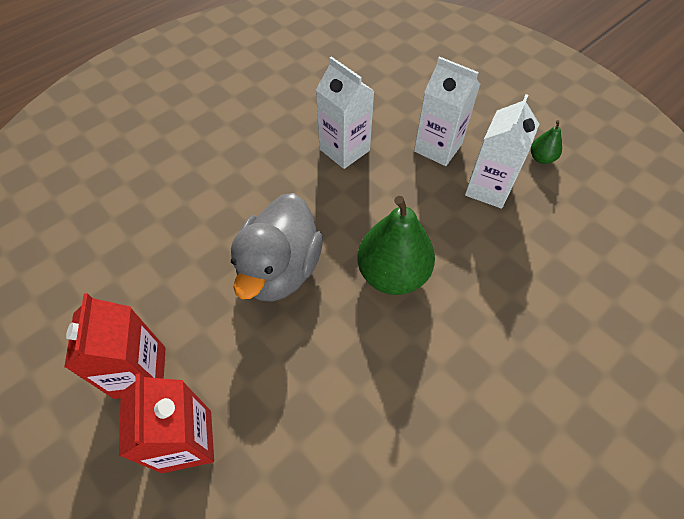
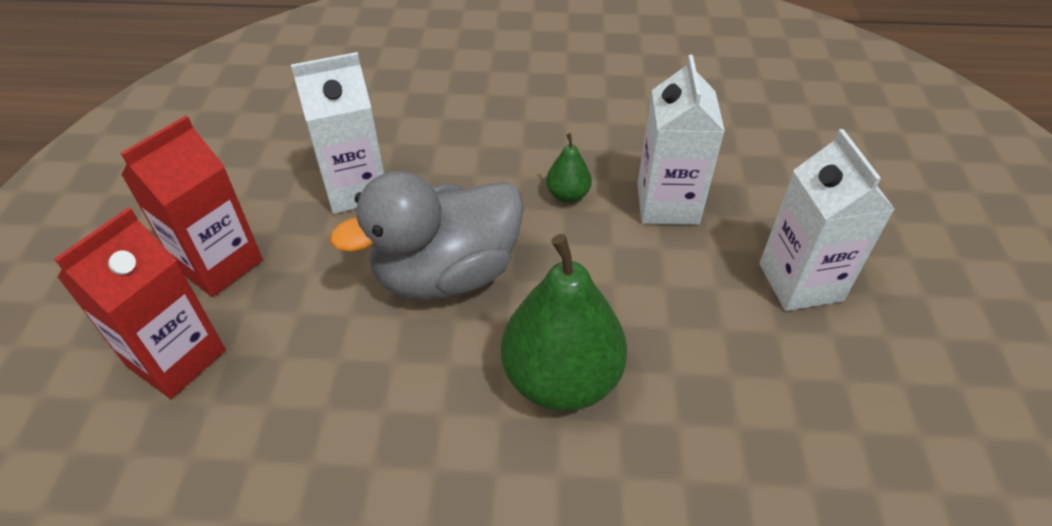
camera: 45 degrees right, 10 degrees down
white carton [465,94,539,209] -> white carton moved to [291,52,384,214]
green pear [531,120,562,164] -> green pear moved to [546,133,592,203]

